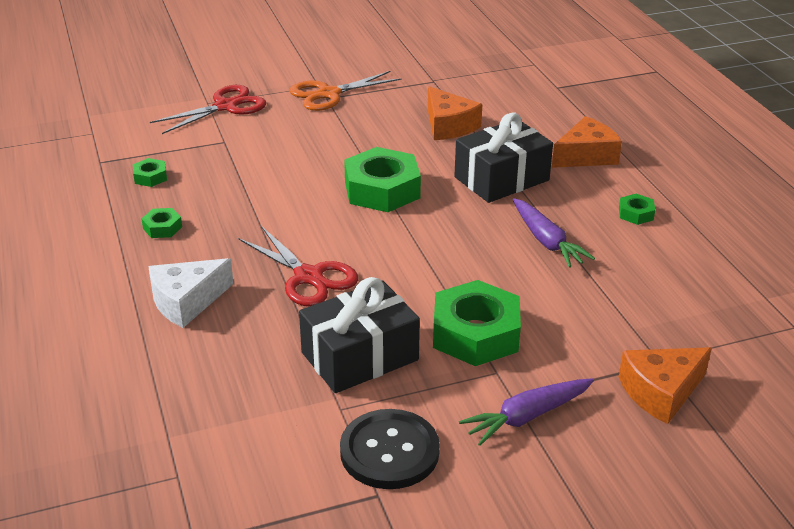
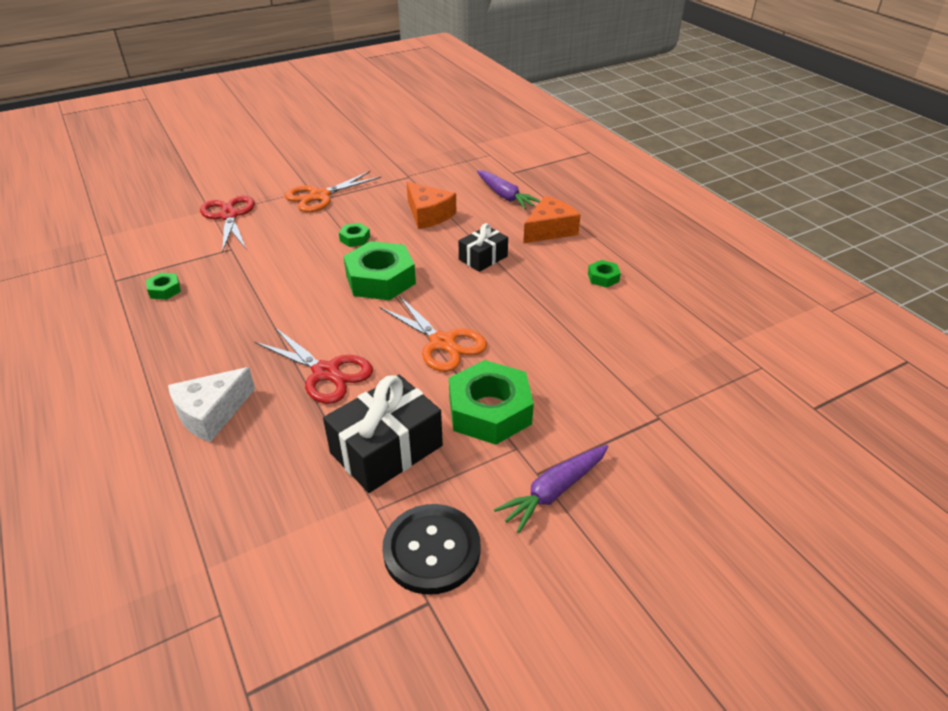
camera: 10 degrees left, 5 degrees up
green nut [141,208,182,238] -> green nut moved to [339,223,370,247]
red scissors [150,85,266,134] -> red scissors turned 60 degrees counterclockwise [200,196,255,252]
black gift [454,112,553,203] -> black gift [459,223,508,272], size x0.60
purple carrot [513,198,595,268] -> purple carrot moved to [477,170,540,209]
orange cheese [619,347,712,424] -> none
none -> orange scissors [379,296,487,372]

